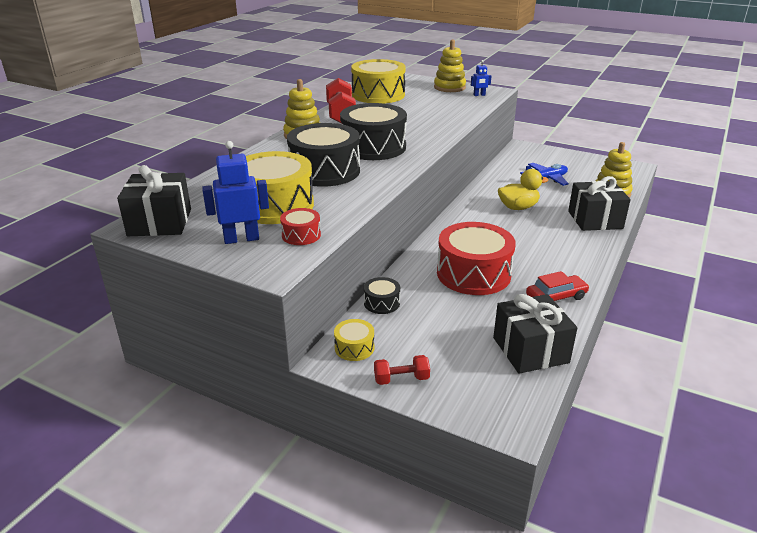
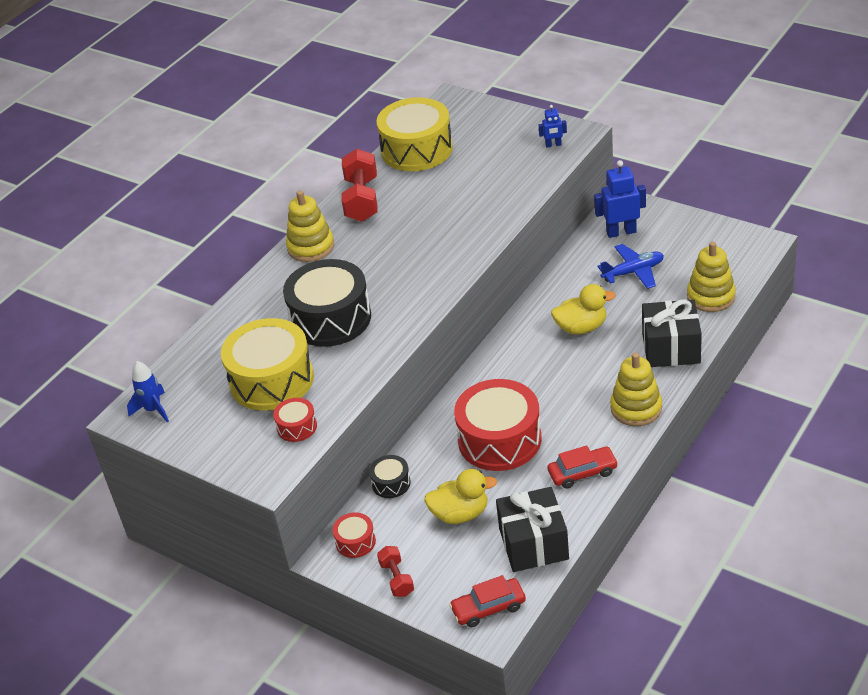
camera: 10 degrees right, 10 degrees up
black gift [117,165,191,236] -> blue rocket [127,361,169,422]
blue robot [202,141,269,244] -> blue robot moved to [594,160,646,238]
yellow drum [334,319,374,361] -> red drum [332,512,376,558]
black drum [340,103,407,160] -> none
red dumbbell [374,355,430,385] -> red dumbbell turned 75 degrees clockwise [377,546,414,597]
yellow stacking toy [434,40,466,92] -> yellow stacking toy moved to [610,353,662,426]
none -> yellow duck [424,469,497,524]
none -> red car [449,575,526,627]

